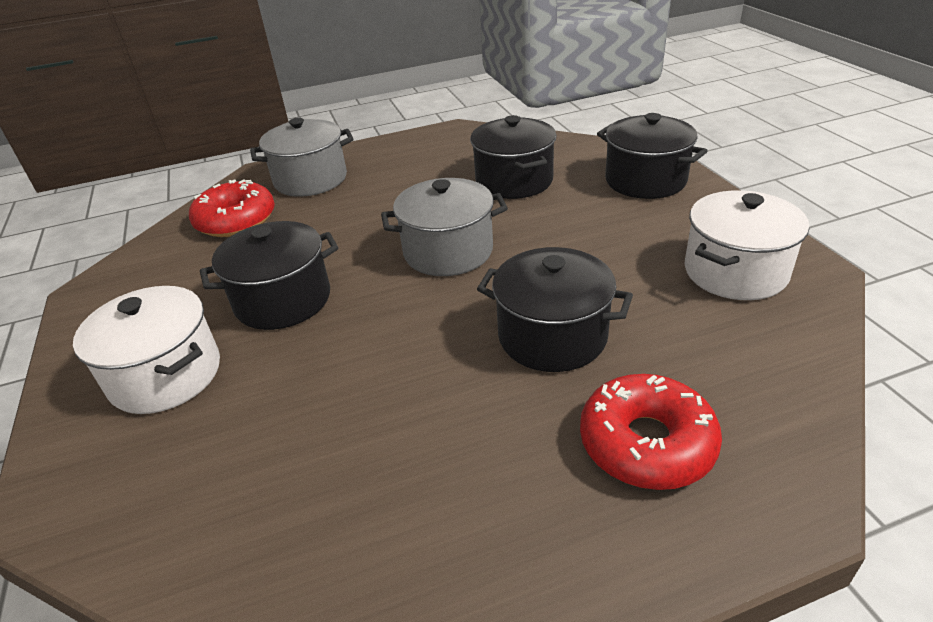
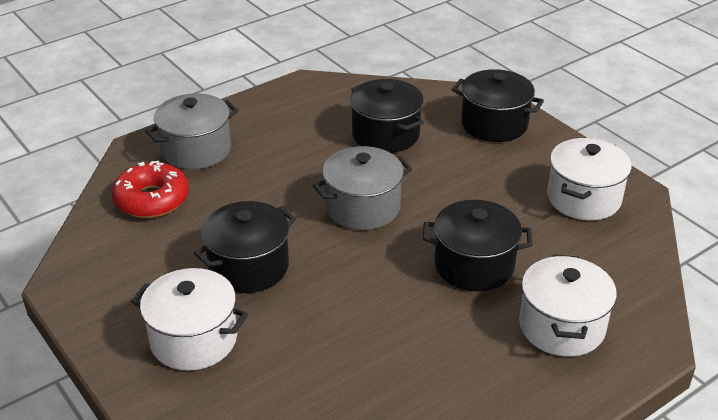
camera: 20 degrees left, 0 degrees up
red donut [580,374,722,490] -> white pot [519,254,617,357]

